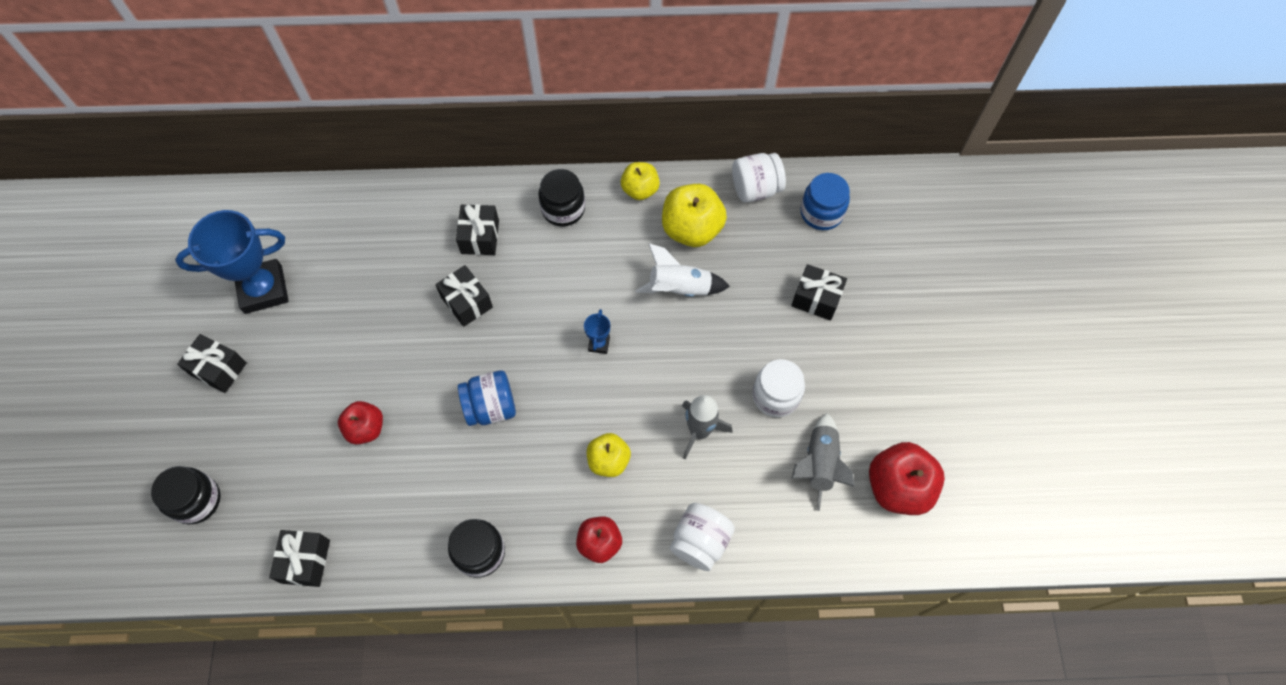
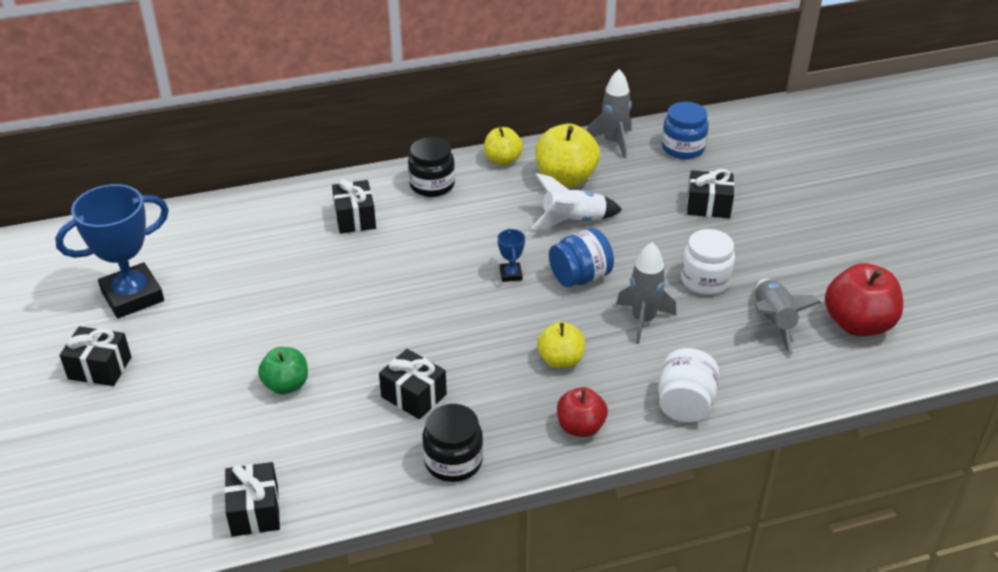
camera: 15 degrees left, 25 degrees down
black jar [151,466,221,525] -> none
red apple [338,401,383,445] -> green apple [258,347,308,394]
black gift [435,265,493,327] -> black gift moved to [379,349,447,419]
blue jar [458,370,516,426] -> blue jar moved to [549,228,614,287]
white jar [732,153,786,203] -> grey rocket [587,69,631,158]

